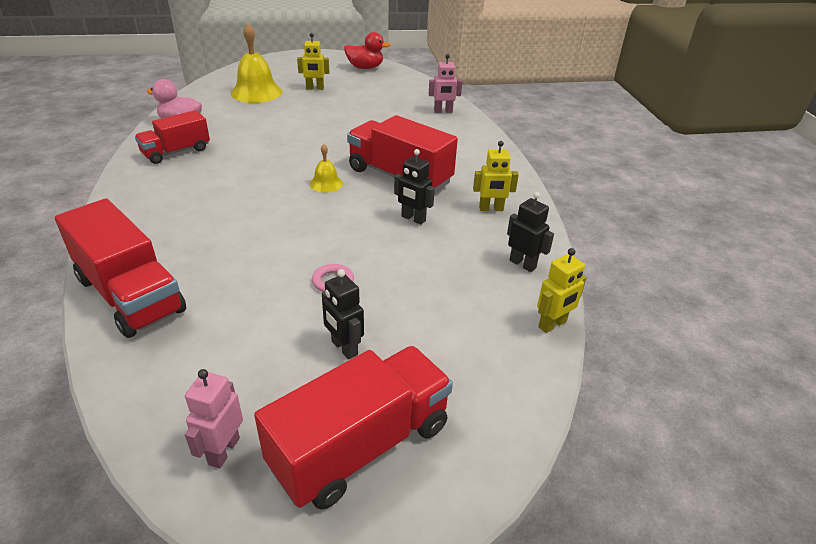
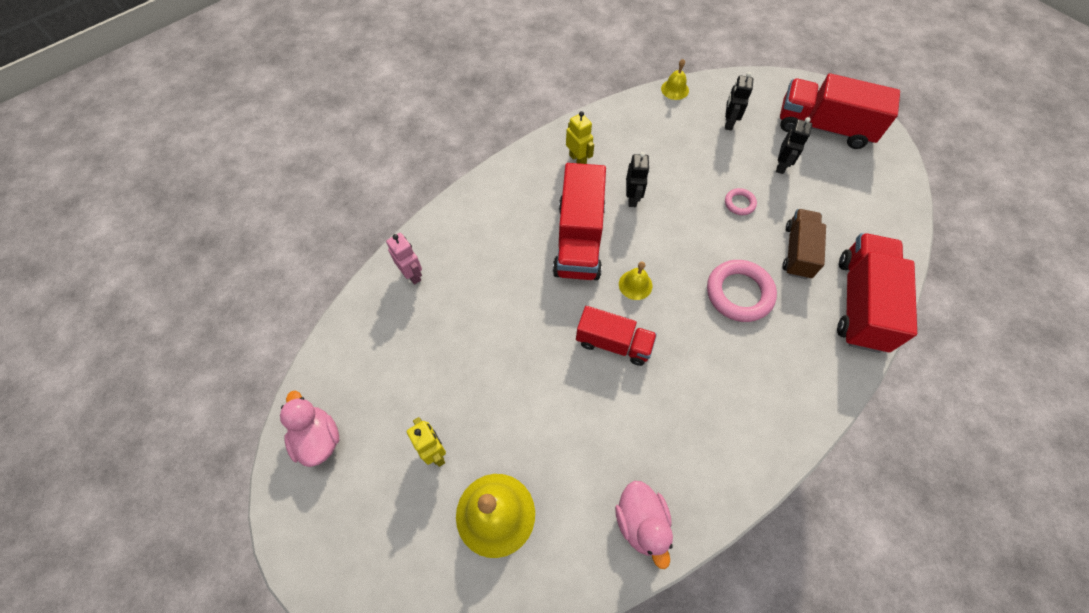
camera: 120 degrees left, 25 degrees up
red truck [135,110,210,164] -> red truck moved to [576,306,657,366]
pink robot [185,369,243,468] -> none
red duck [344,32,390,69] -> pink duck [280,391,339,467]
black robot [507,192,554,272] -> black robot moved to [725,72,753,130]
yellow robot [537,248,586,333] -> yellow bell [661,59,689,100]
none -> pink ring [707,260,777,322]
none -> brown truck [783,209,826,279]

